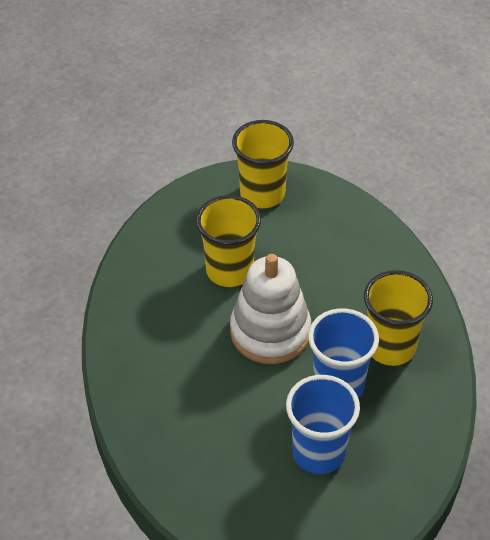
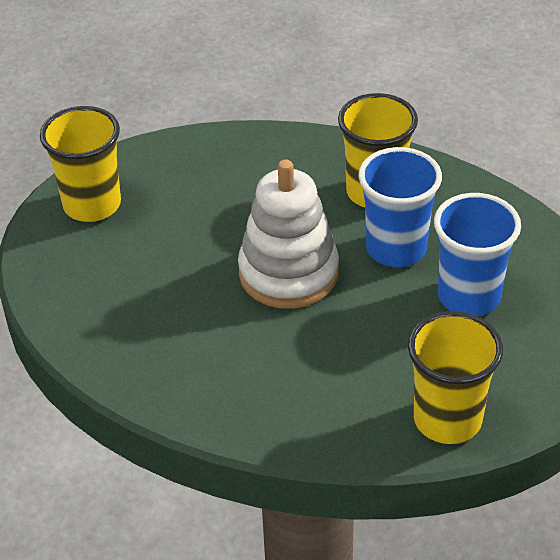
camera: 60 degrees left, 5 degrees down
yellow cup [196,195,261,287] -> yellow cup moved to [408,311,503,444]

